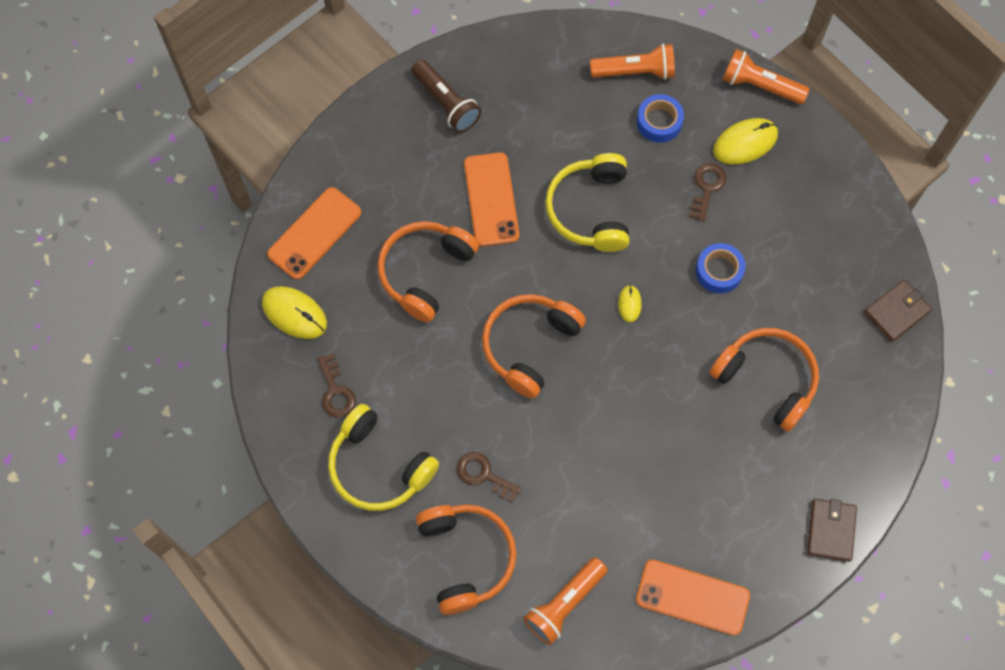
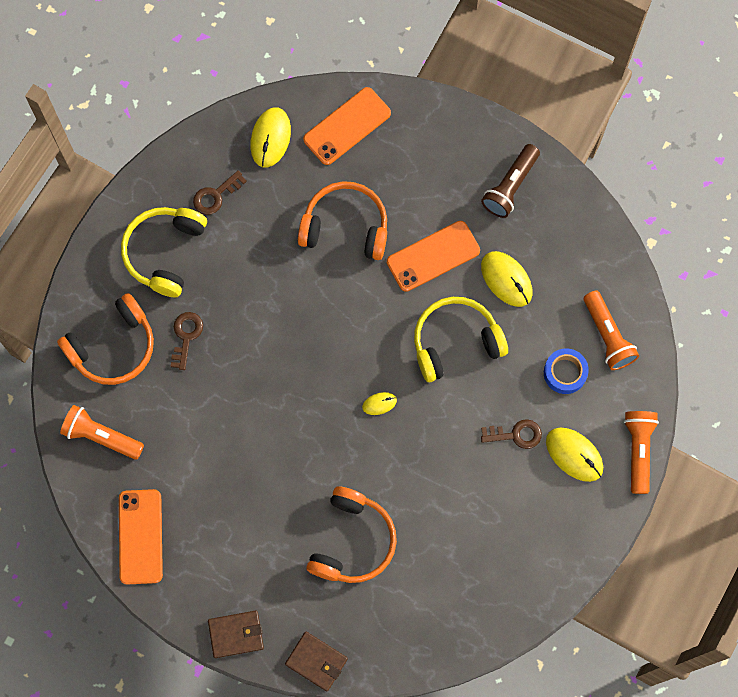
camera: 70 degrees right, 5 degrees up
orange phone [267,187,361,279] -> orange phone turned 60 degrees counterclockwise [303,87,391,165]
orange headphones [482,294,586,399] -> none
blue tape [696,243,746,293] -> none
brown wallet [864,280,932,342] -> brown wallet moved to [285,632,348,691]
none -> yellow mouse [481,251,533,307]

